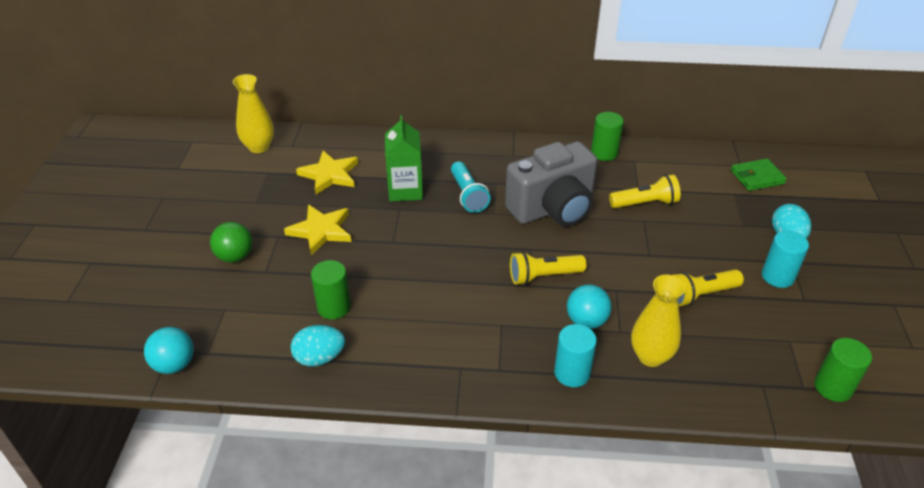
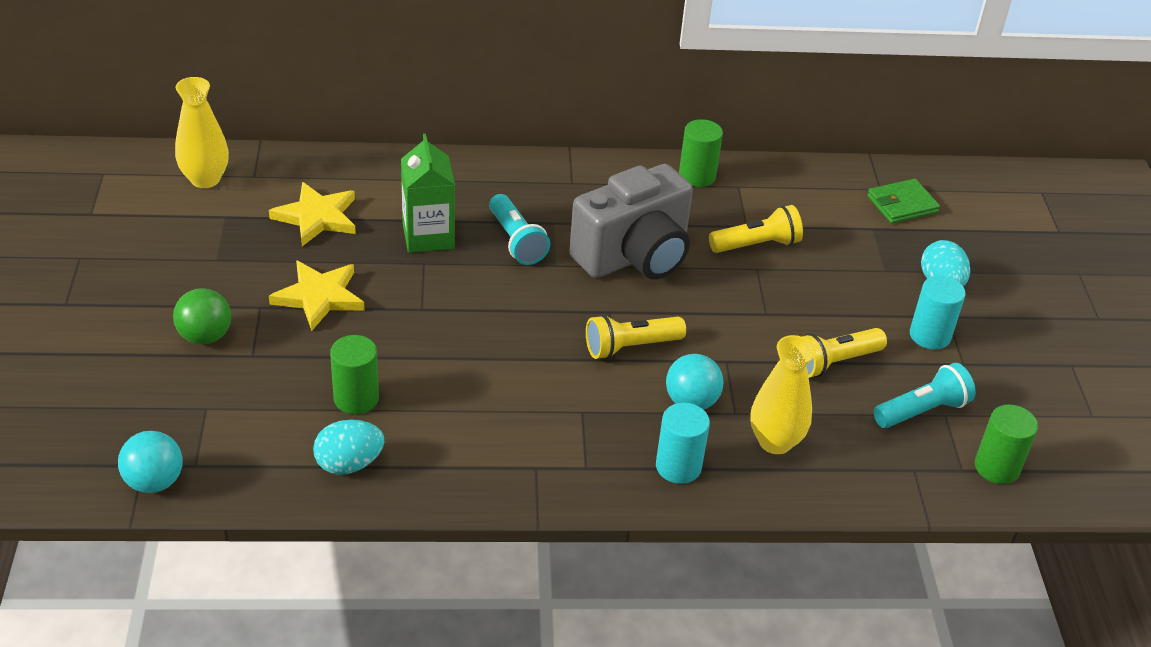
camera: 10 degrees left, 0 degrees up
none -> turquoise flashlight [874,363,976,428]

